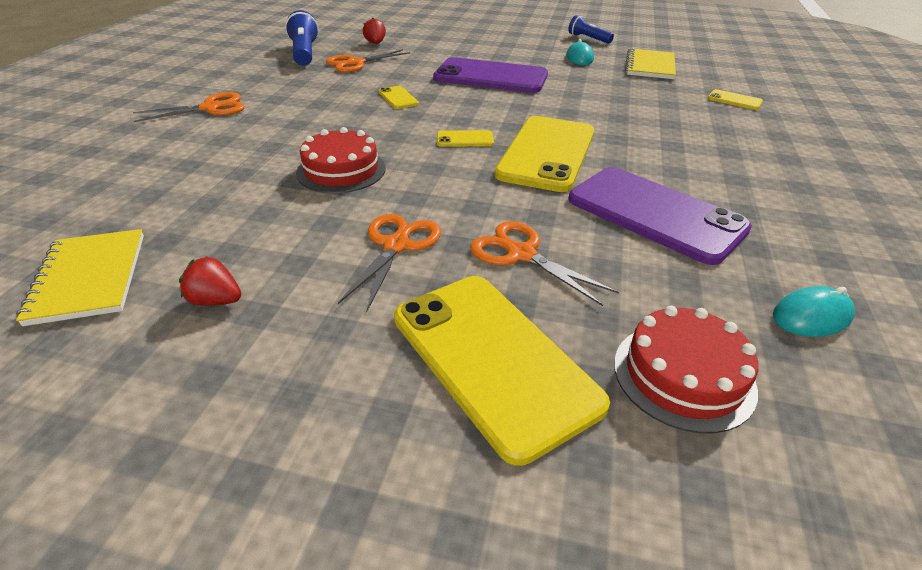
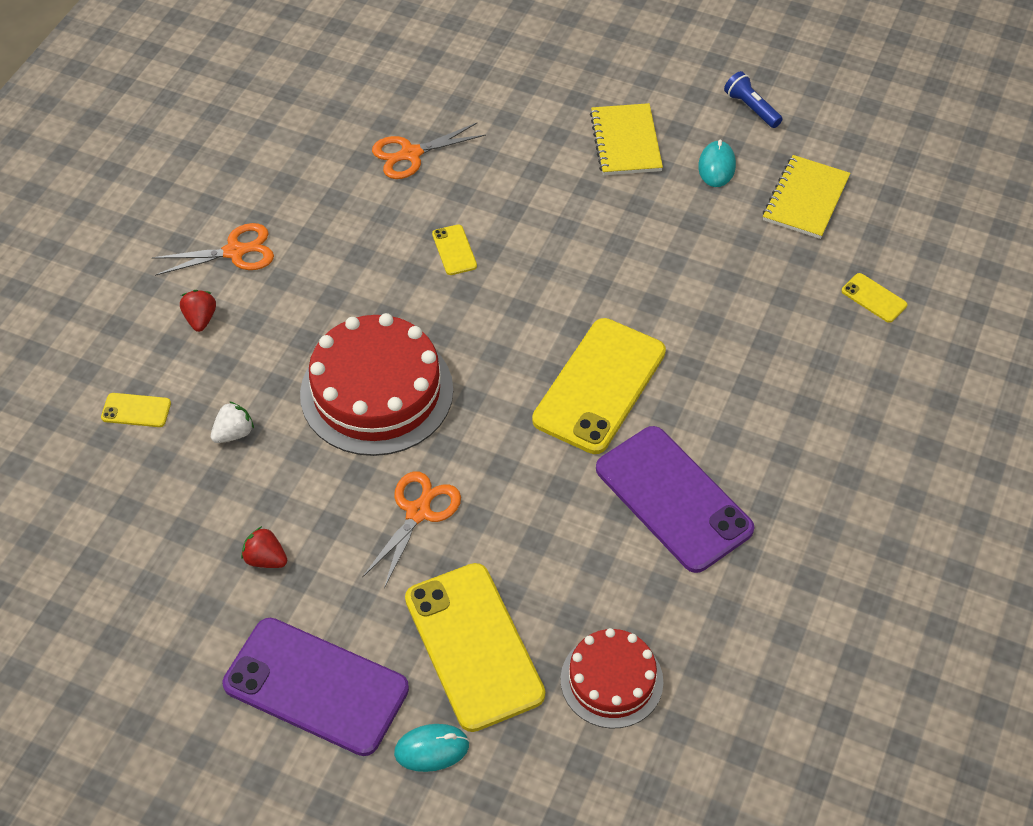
camera: 10 degrees right, 15 degrees up
yellow notebook [16,229,144,326] -> yellow notebook moved to [590,103,663,175]
blue flashlight [285,10,319,66] -> none
red cake [296,127,386,193] -> red cake [300,313,453,456], size x1.68
red strawberry [363,18,386,44] -> red strawberry moved to [180,290,216,332]
purple phone [433,57,548,93] -> purple phone moved to [223,618,409,756]
yellow phone [437,130,494,147] -> yellow phone moved to [101,393,171,427]
orange scissors [470,221,619,306] -> none
turquoise mouse [773,286,855,337] -> turquoise mouse moved to [394,724,469,772]
none -> white strawberry [211,401,254,443]

